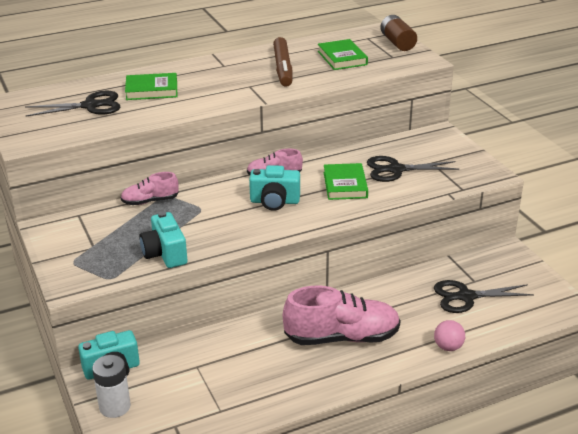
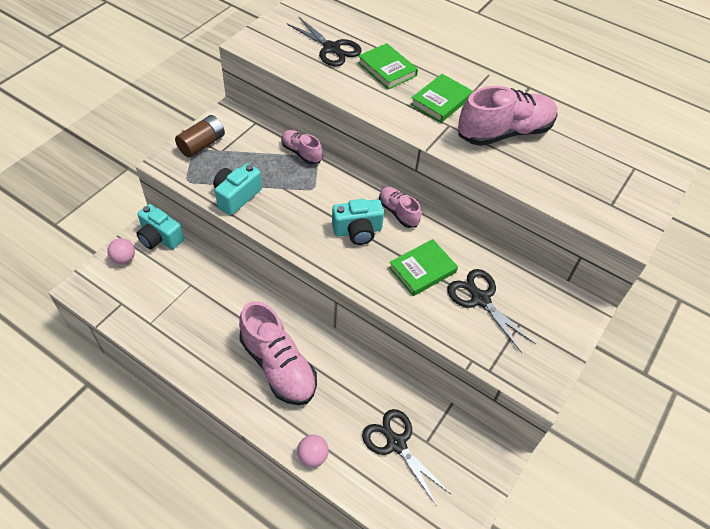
camera: 55 degrees right, 20 degrees up
white battery [92,355,131,418] -> pink ball [107,238,135,264]
turquoise camera [249,165,300,211] -> turquoise camera turned 75 degrees counterclockwise [332,199,384,245]
brown marker [273,37,292,87] -> pink shoe [458,86,557,146]
green book [318,39,368,70] -> green book moved to [410,74,473,123]
brown battery [380,15,417,51] -> brown battery moved to [175,115,225,158]

